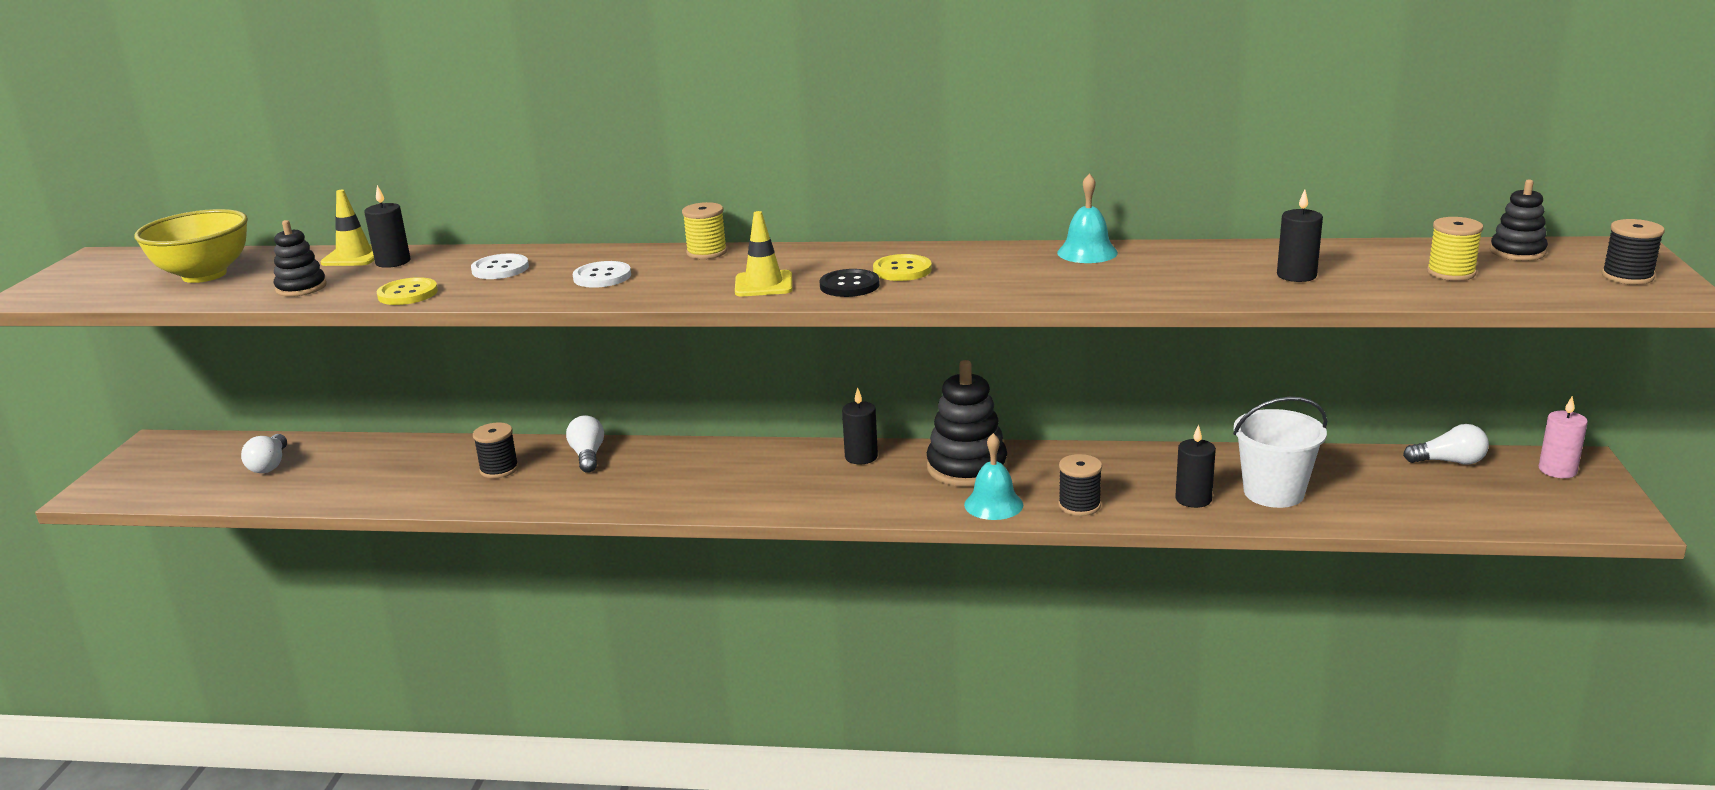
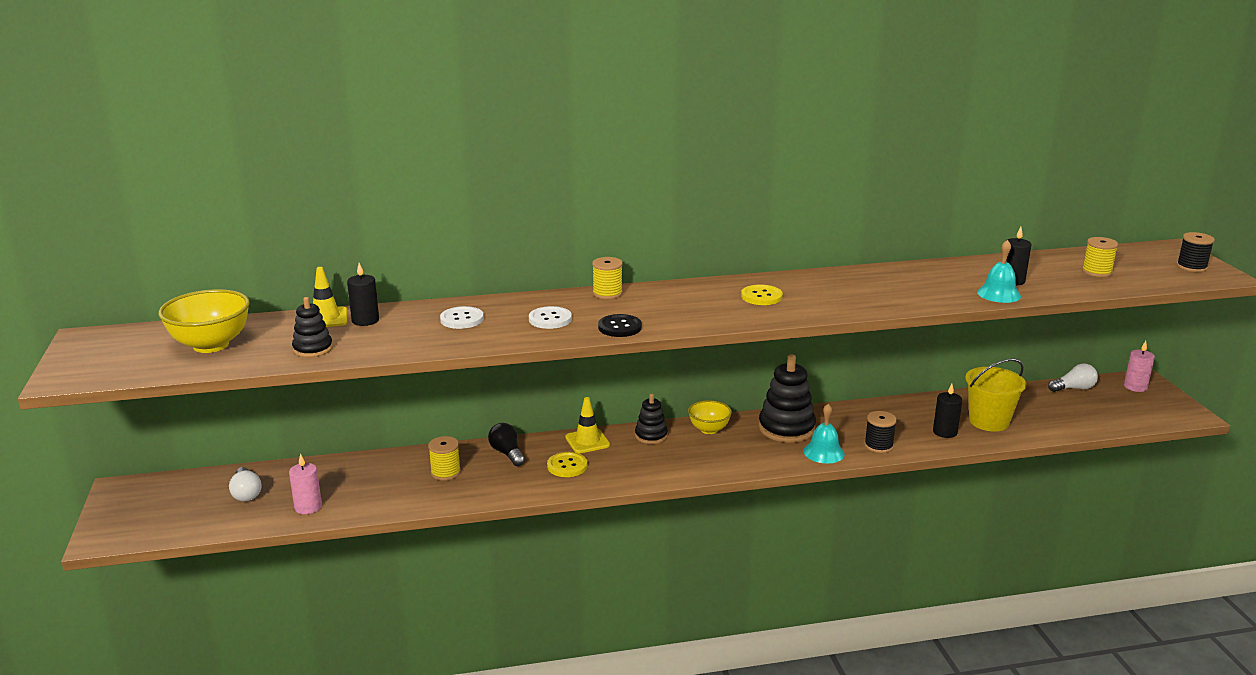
camera: 20 degrees left, 0 degrees up
yellow button [377,277,438,305] -> yellow button moved to [547,452,587,477]
black spool [473,422,519,478] -> yellow spool [428,436,461,481]
white light bulb [566,415,604,473] -> black light bulb [488,423,525,466]
yellow traffic cone [735,211,793,296] -> yellow traffic cone moved to [565,397,610,453]
black button [819,269,880,297] -> black button moved to [598,314,642,337]
black candle [842,387,878,464] -> yellow bowl [688,400,732,434]
turquoise bell [1057,173,1118,263] -> turquoise bell moved to [977,240,1021,303]
white bucket [1233,397,1327,508] -> yellow bucket [965,358,1026,432]
black stacking toy [1490,179,1548,261] -> black stacking toy moved to [635,393,668,444]
none -> pink candle [289,454,322,514]

